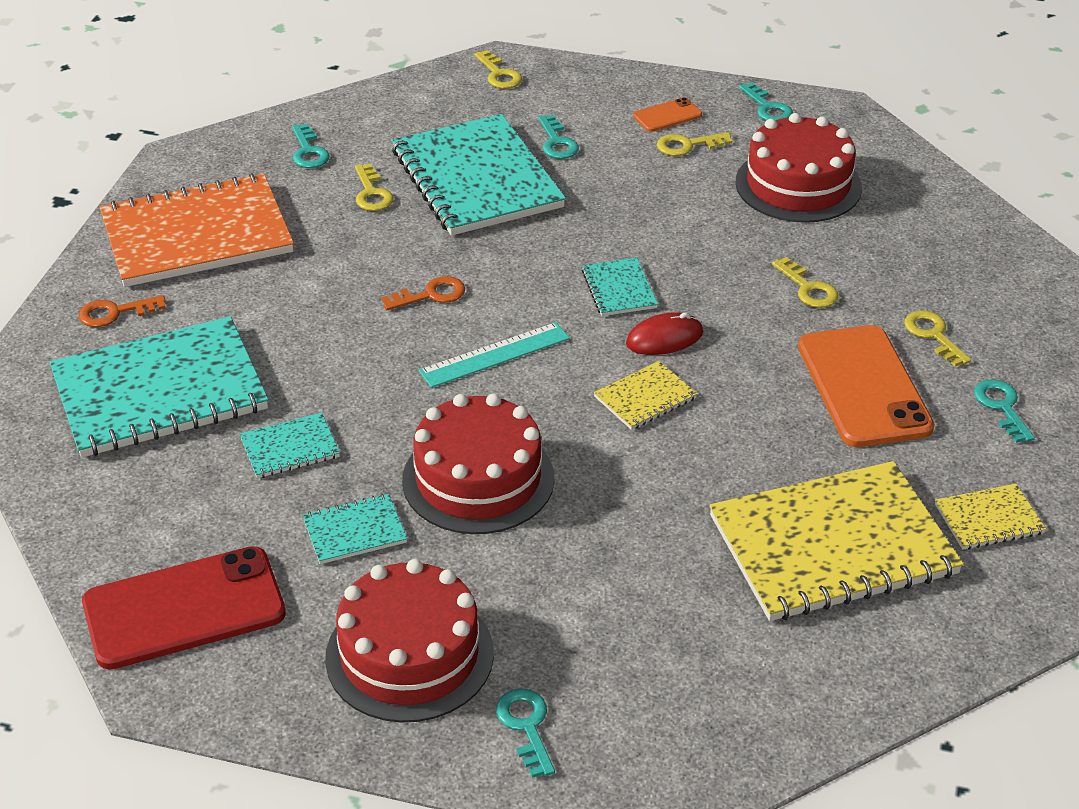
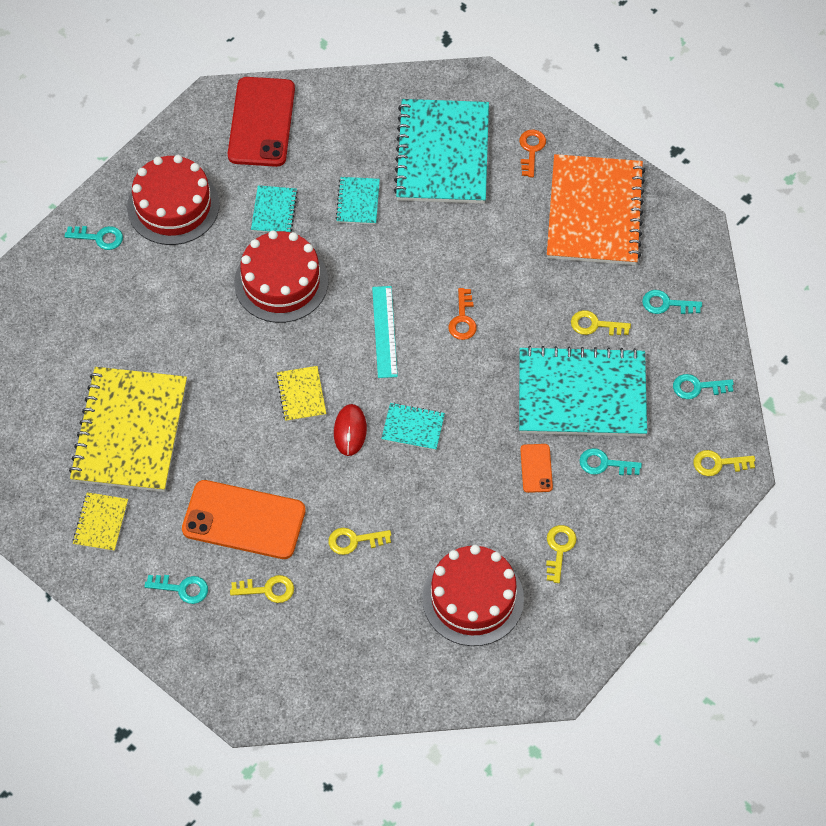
camera: 115 degrees right, 20 degrees up
orange phone [633,97,702,132] -> orange phone moved to [520,444,553,493]
turquoise key [739,82,793,121] -> turquoise key moved to [673,374,734,399]

